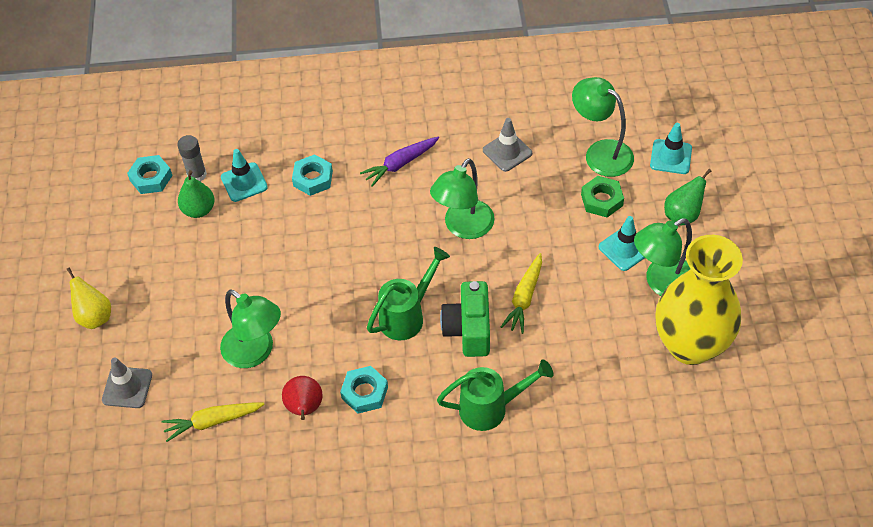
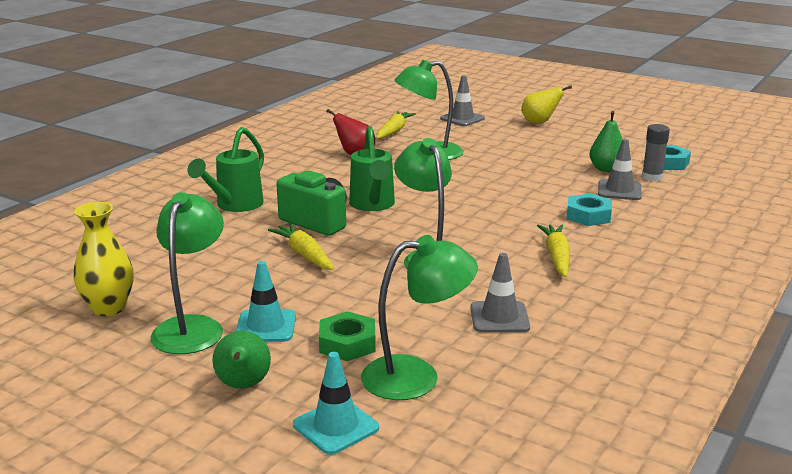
camera: 125 degrees right, 30 degrees down
turquoise traffic cone [221,149,268,202] -> grey traffic cone [598,139,642,200]
turquoise nut [340,366,388,414] -> none
purple carrot [360,137,439,187] -> yellow carrot [537,224,570,277]
yellow vase [656,235,743,365] -> yellow vase [73,202,134,316], size x0.55

